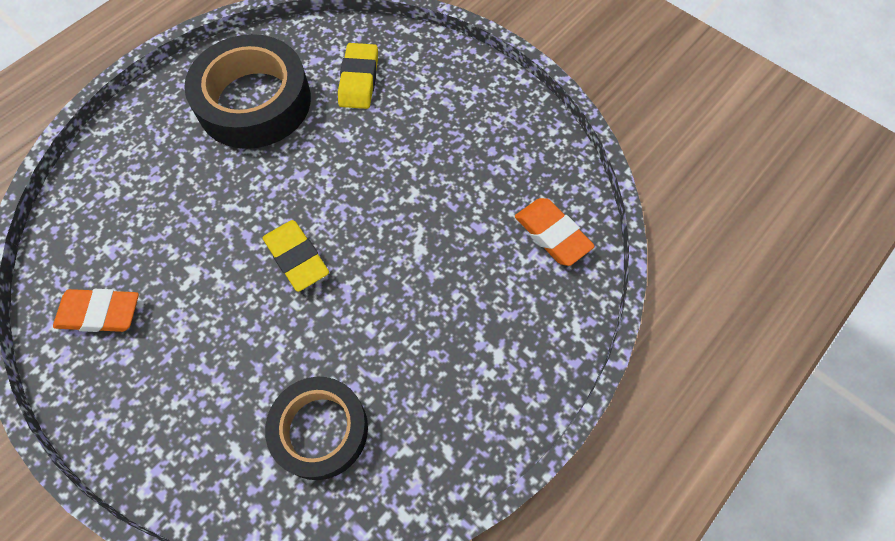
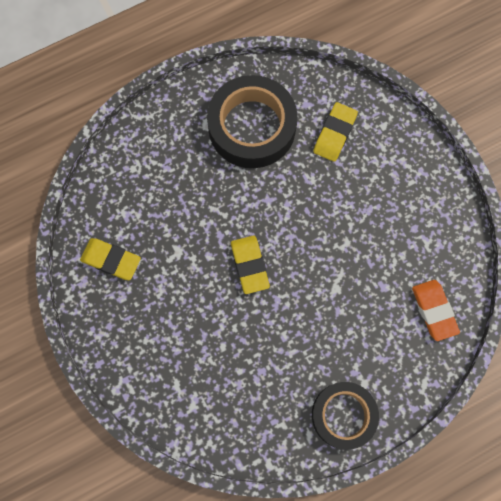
camera: 20 degrees right, 10 degrees up
orange eraser [53,289,139,332] -> yellow eraser [80,238,141,280]
black tape [265,377,368,480] -> black tape moved to [312,382,379,450]

